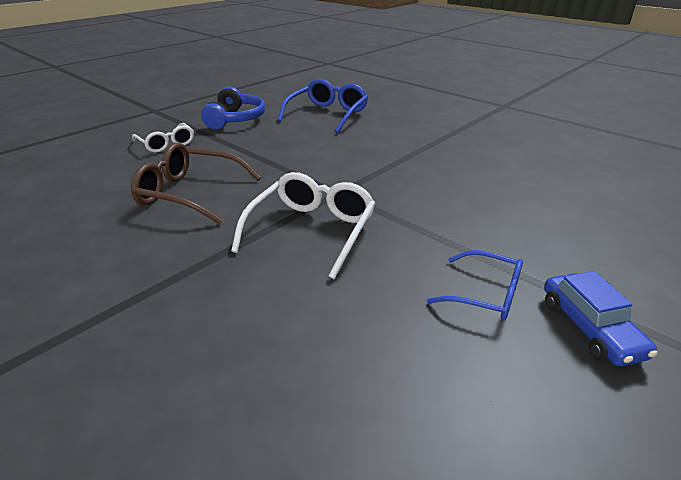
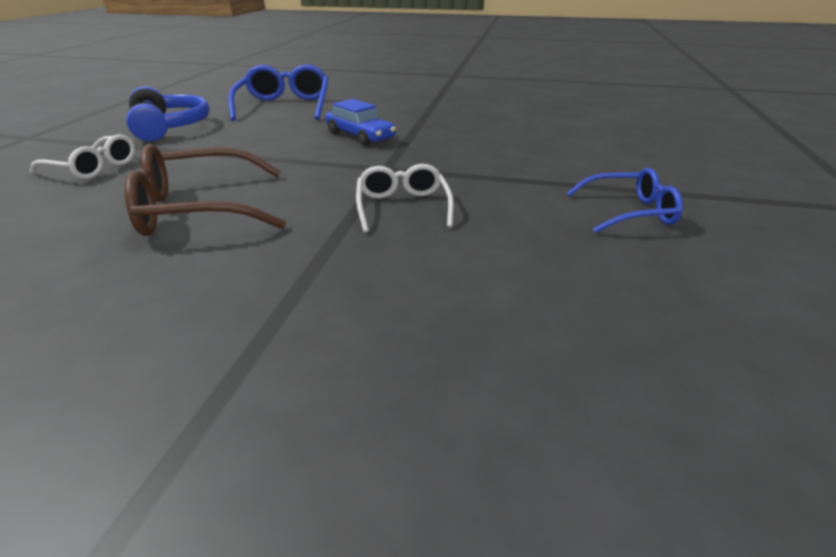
camera: 30 degrees left, 0 degrees up
white glasses [231,172,376,279] -> white glasses [356,164,454,233], size x0.62
blue car [544,271,658,366] -> blue car moved to [325,99,396,146]

